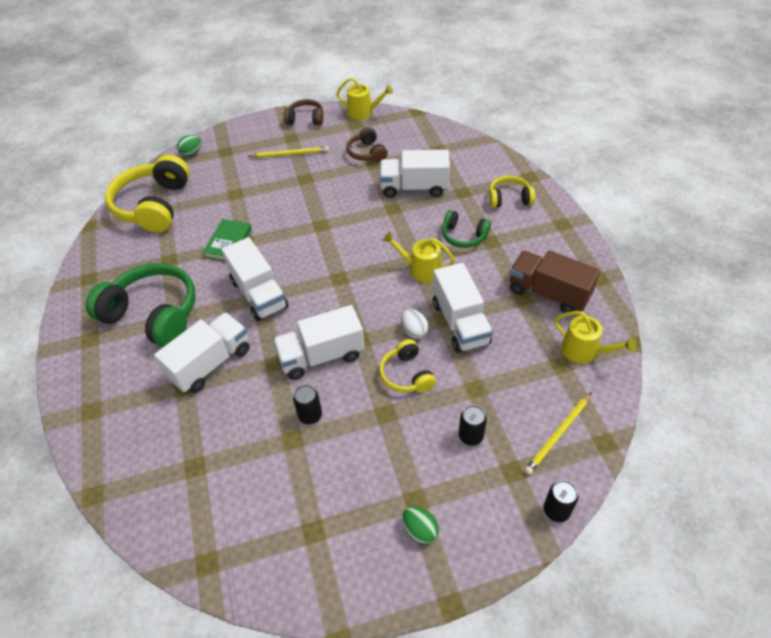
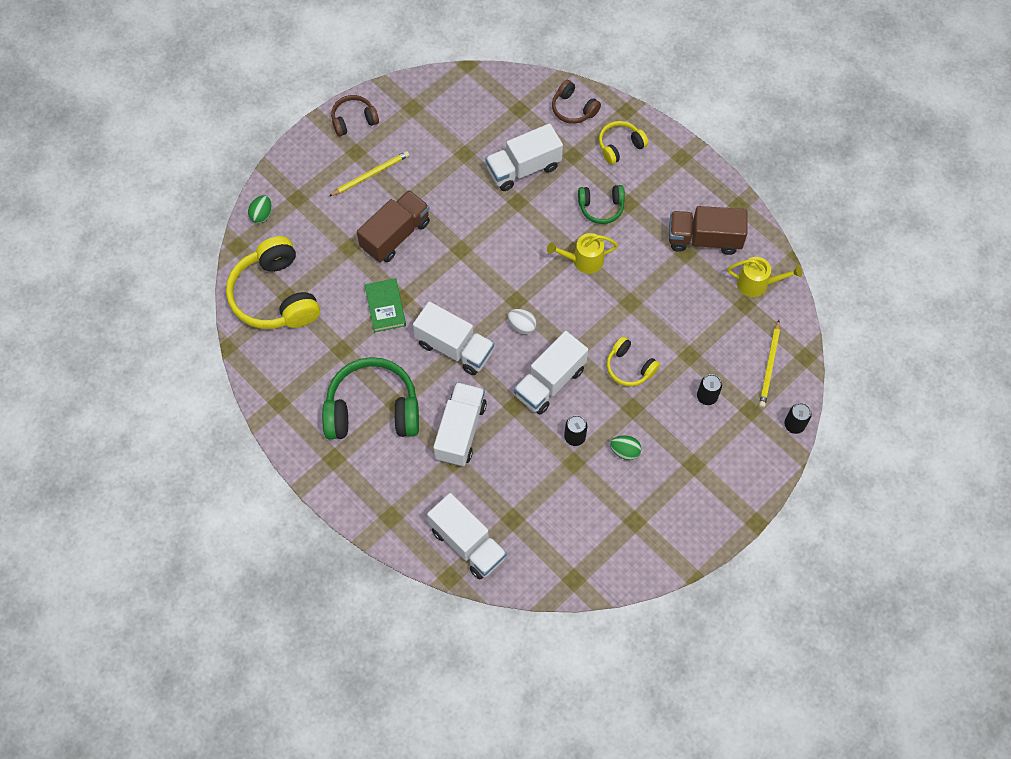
camera: 30 degrees left, 15 degrees up
yellow watering can [336,78,393,120] -> none
brown headphones [346,127,388,162] -> brown headphones moved to [552,80,601,124]
white egg [401,309,428,338] -> white egg moved to [508,309,536,334]
green egg [402,506,439,544] -> green egg moved to [610,435,641,460]
white truck [433,263,493,353] -> white truck moved to [427,493,507,579]
none -> brown truck [357,190,430,262]

